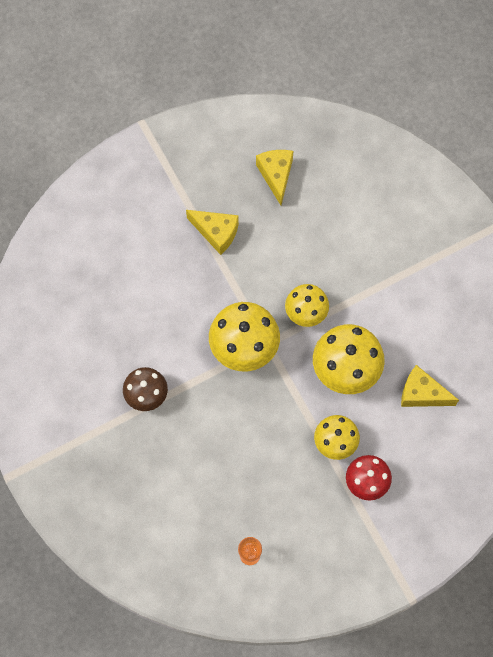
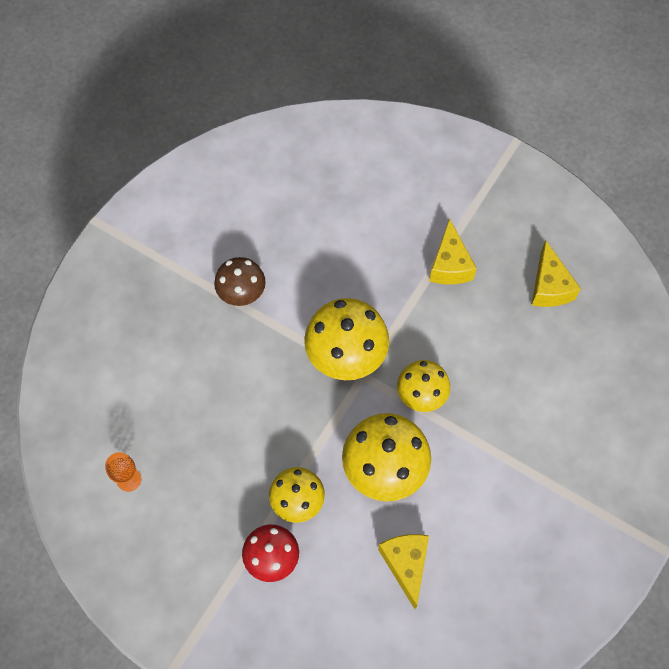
camera: 60 degrees right, 5 degrees down
yellow cheese [256,150,293,205] -> yellow cheese turned 120 degrees clockwise [532,241,581,307]

